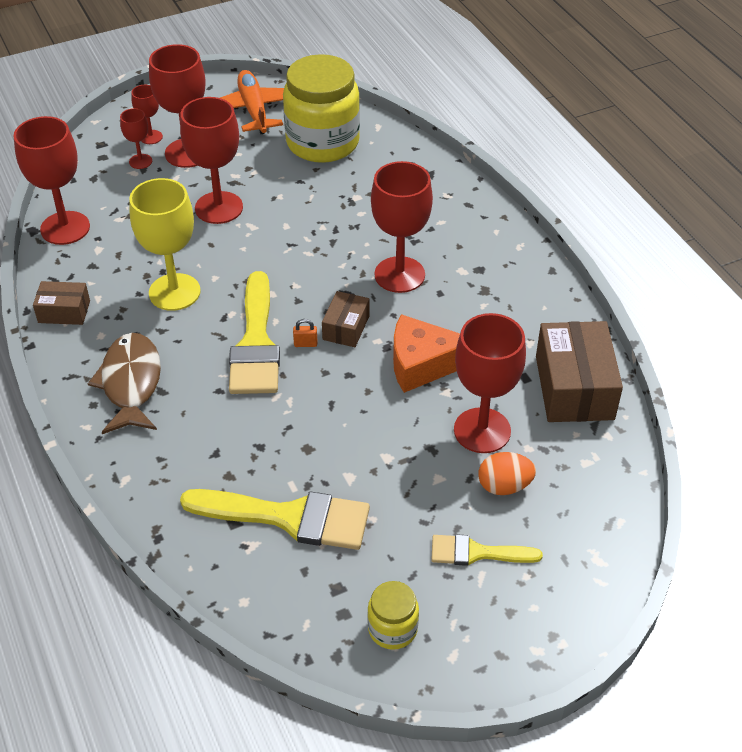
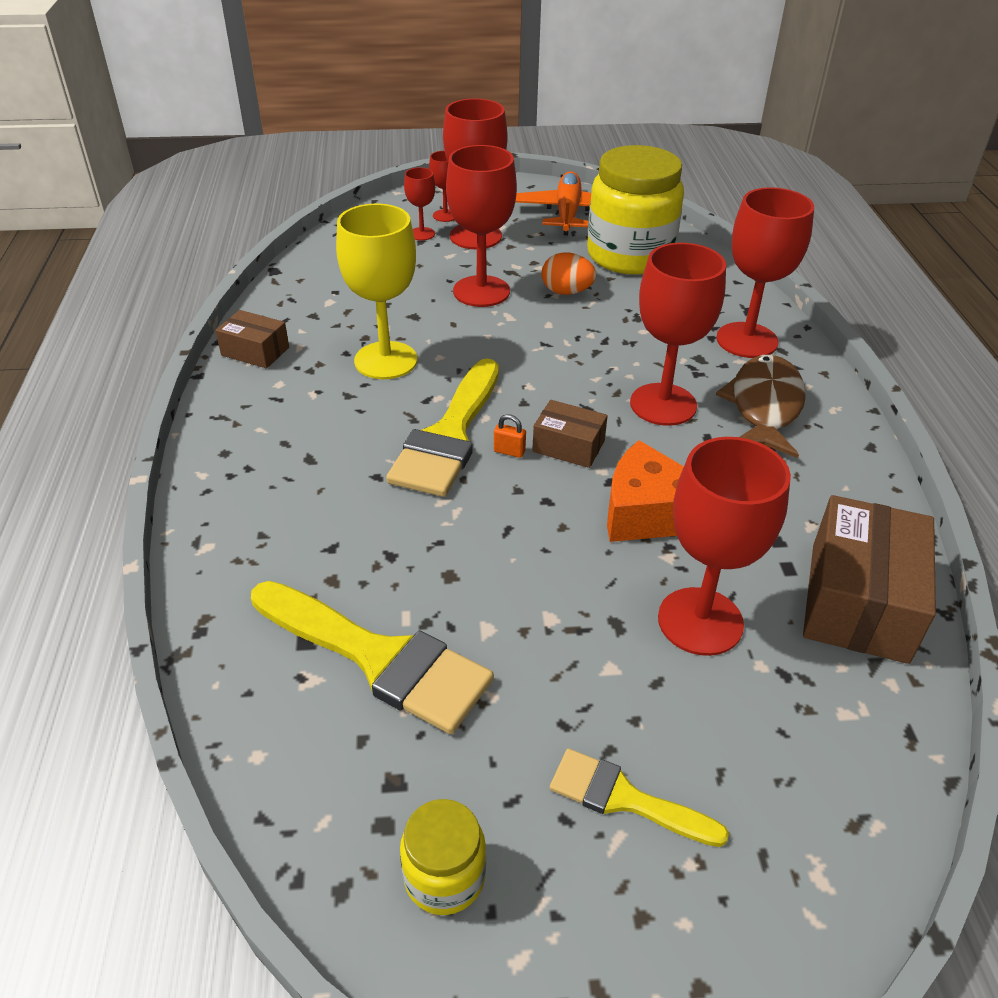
camera: 20 degrees right, 5 degrees down
red goblet [14,116,90,245] -> red goblet moved to [716,187,814,358]
brown fish [88,333,161,434] -> brown fish moved to [716,355,806,458]
brown box [322,291,369,347] -> brown box turned 75 degrees clockwise [532,400,608,468]
orange egg [478,452,536,495] -> orange egg moved to [541,252,596,295]

